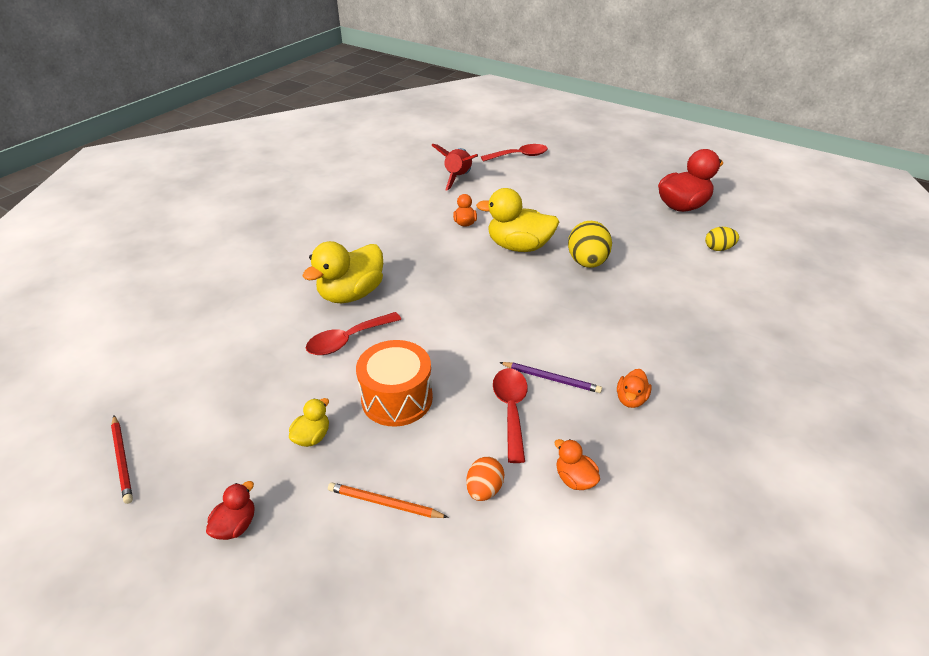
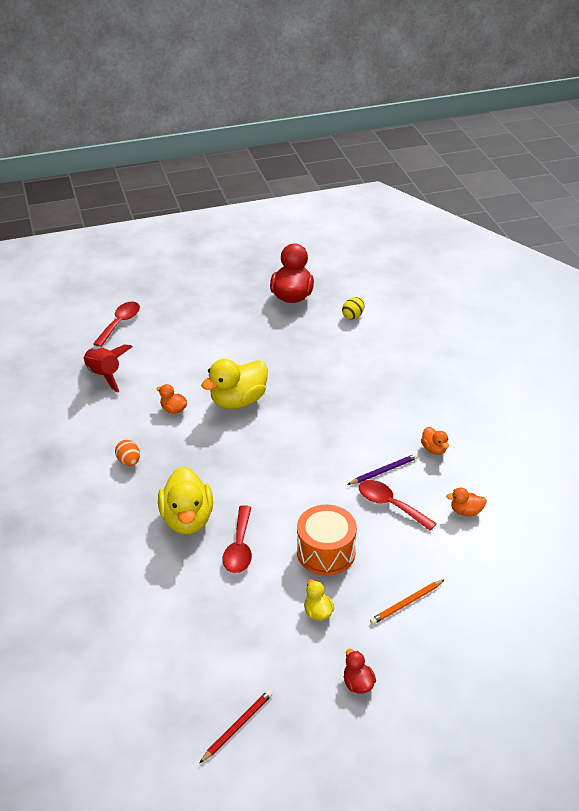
camera: 50 degrees left, 0 degrees up
red pencil [111,416,133,504] -> red pencil turned 60 degrees counterclockwise [200,690,273,763]
orange egg [466,457,505,501] -> orange egg moved to [115,440,140,466]
yellow egg [568,221,612,268] -> none

